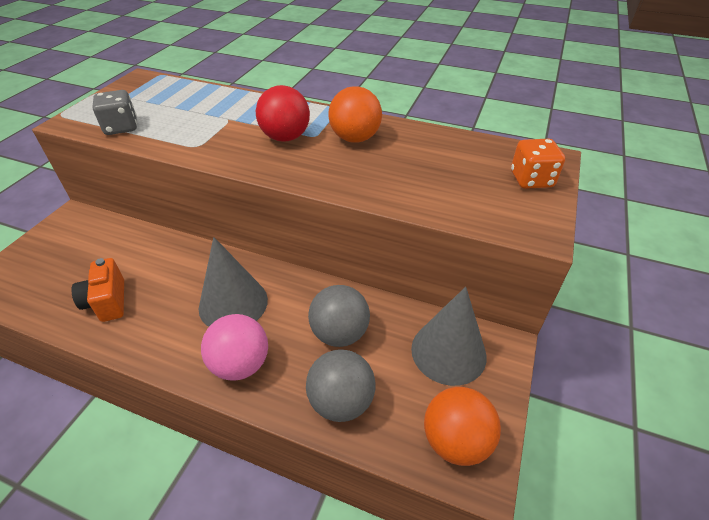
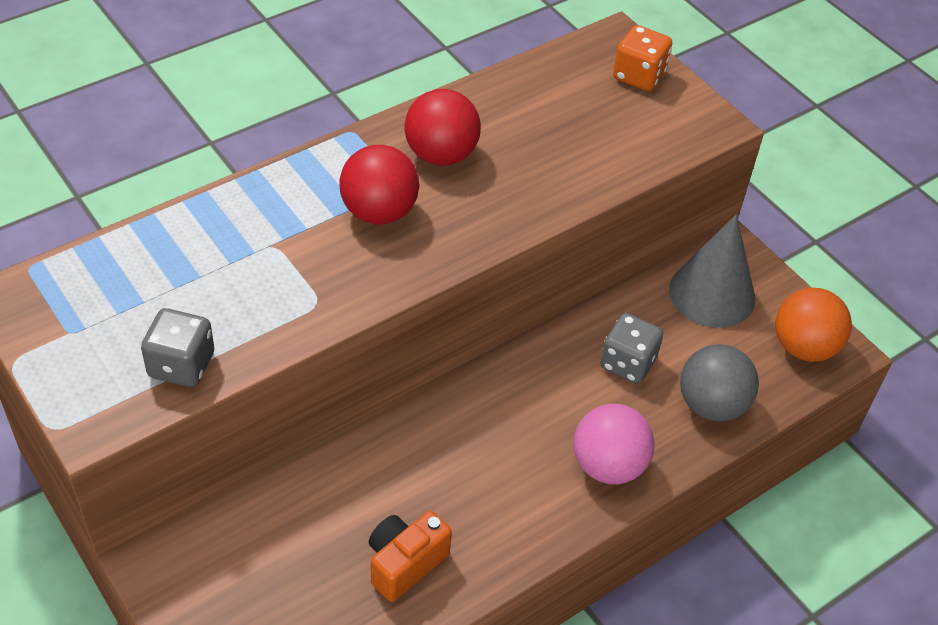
camera: 60 degrees left, 5 degrees up
orange camera [72,258,124,322] -> orange camera turned 120 degrees clockwise [369,511,452,602]
grey cone [199,237,268,327] -> none
grey ball [308,285,370,347] -> grey dice [600,313,663,384]
orange ball [328,86,382,143] -> red ball [405,89,481,166]

